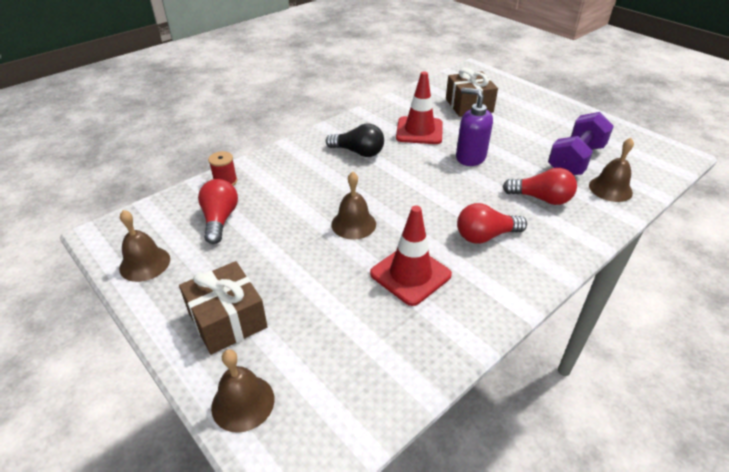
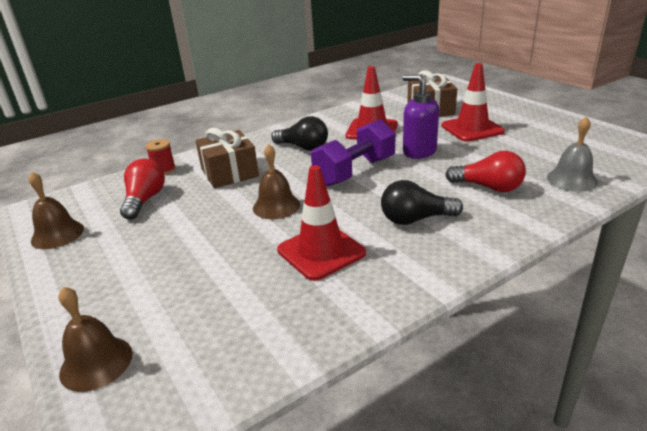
camera: 10 degrees right, 10 degrees down
brown gift [179,261,268,355] -> brown gift moved to [196,128,259,188]
red light bulb [457,203,527,244] -> black light bulb [381,180,463,225]
purple dumbbell [548,112,614,175] -> purple dumbbell moved to [311,119,395,186]
brown bell [589,138,634,202] -> grey bell [547,116,598,192]
none -> red traffic cone [441,63,505,142]

